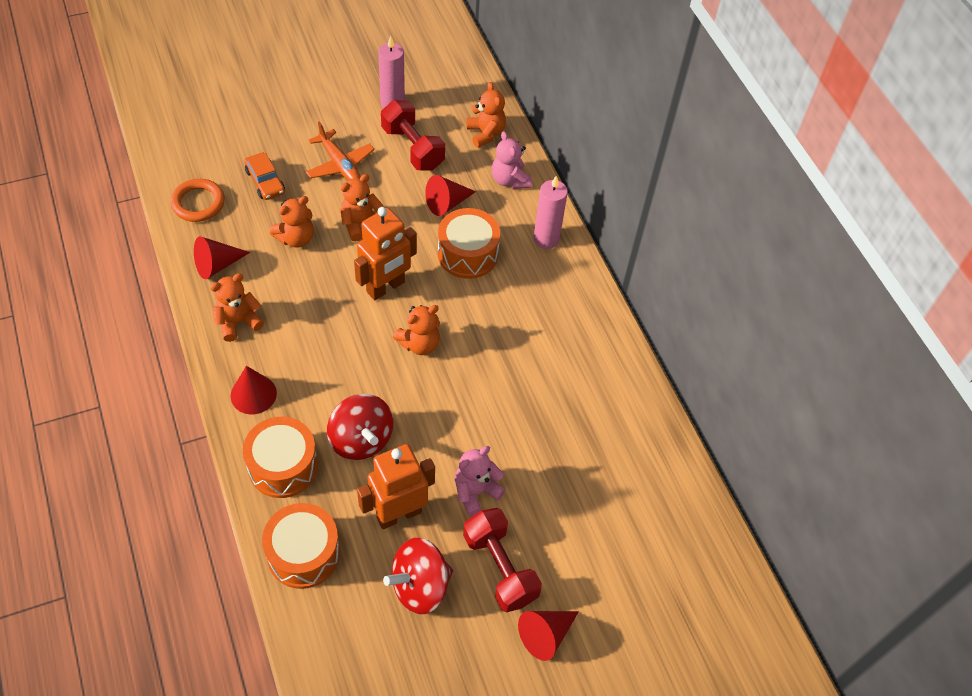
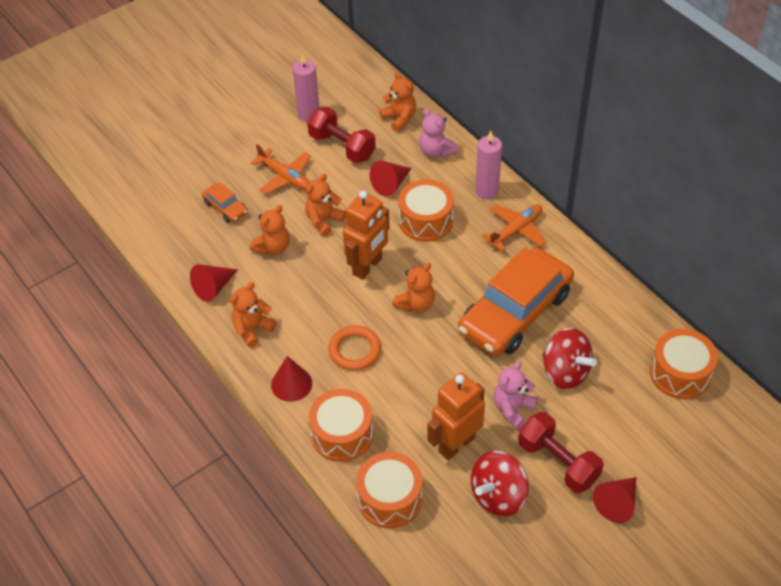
camera: 10 degrees left, 5 degrees down
orange ring [171,179,225,222] -> orange ring moved to [328,325,381,370]
red spinning top [327,394,393,460] -> red spinning top moved to [542,328,597,389]
none -> orange car [458,247,574,356]
none -> orange plane [482,204,546,252]
none -> orange drum [650,329,718,399]

